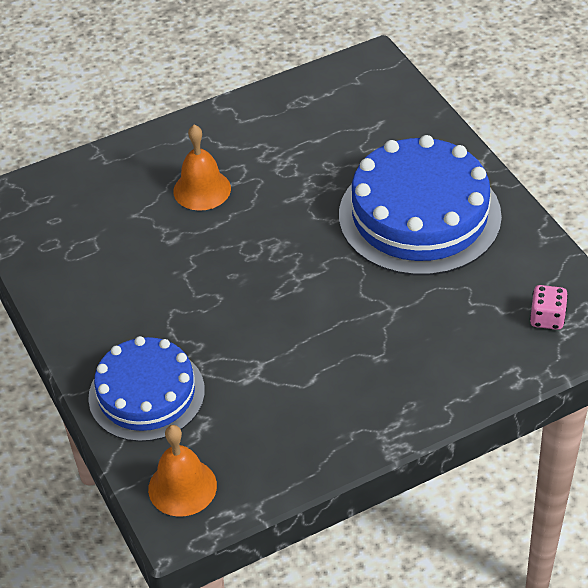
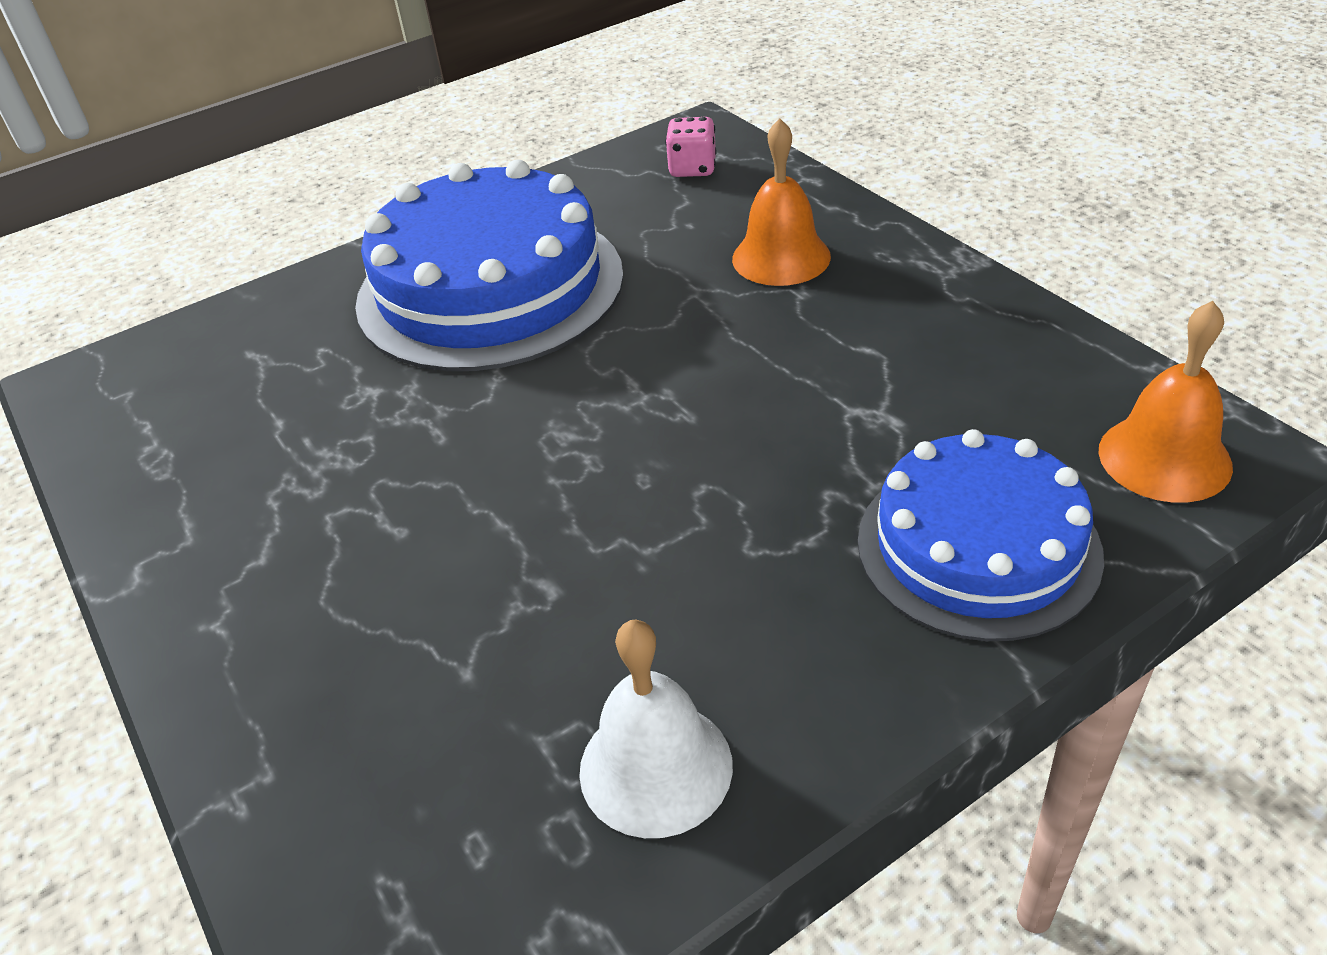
camera: 95 degrees left, 5 degrees down
orange bell [173,125,231,211] -> orange bell moved to [732,118,831,286]
none -> white bell [579,619,733,838]

